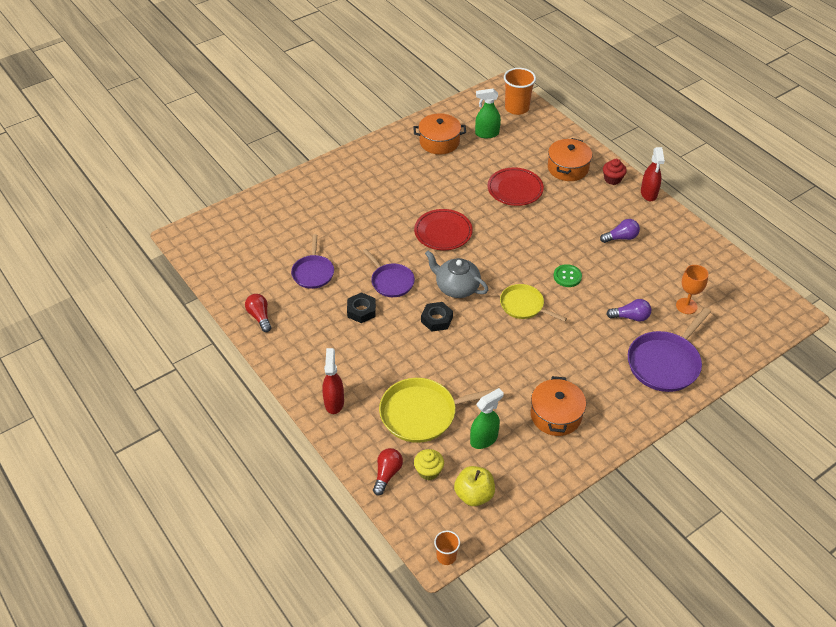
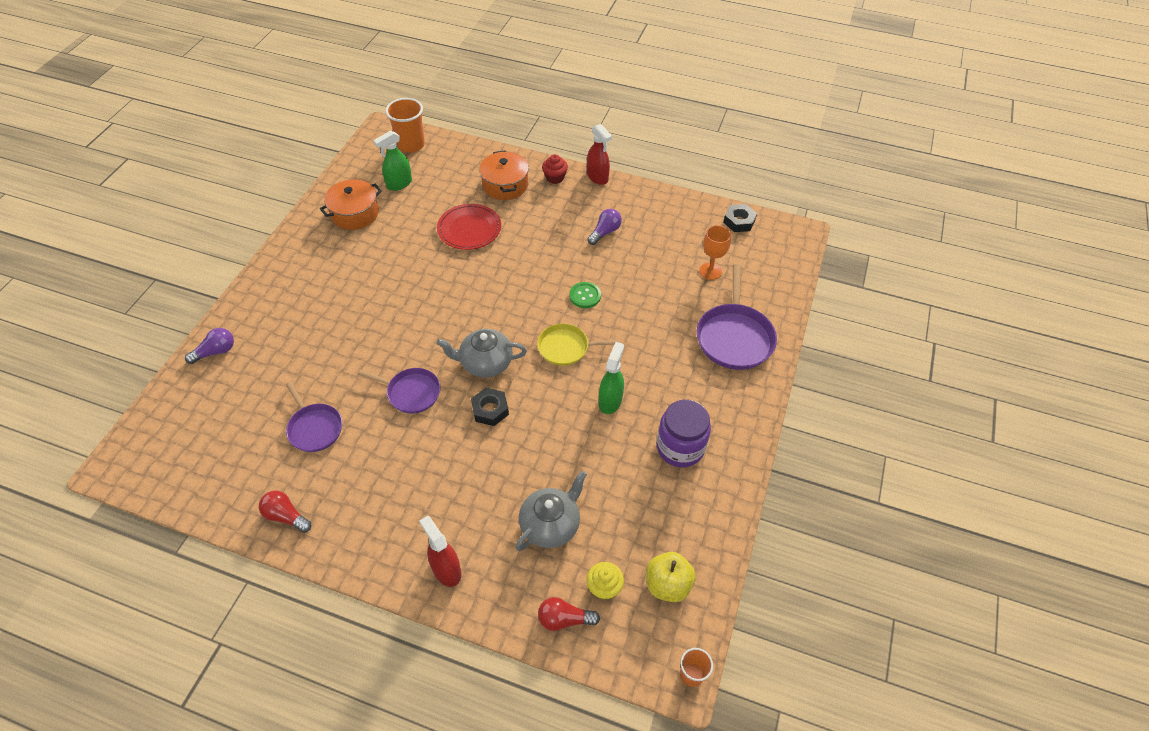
camera: 35 degrees left, 5 degrees up
black nut [347,292,376,323] -> black nut moved to [723,204,757,232]
red light bulb [373,448,403,495] -> red light bulb turned 75 degrees counterclockwise [538,597,600,631]
yellow pan [379,378,500,443] -> grey teapot [515,471,587,551]
red plate [414,209,473,250] -> none
green spray bottle [470,388,504,449] -> green spray bottle moved to [599,342,624,414]
orange pot [531,376,586,436] -> purple jar [657,400,711,467]
purple light bulb [607,299,651,322] -> purple light bulb moved to [185,328,234,364]

